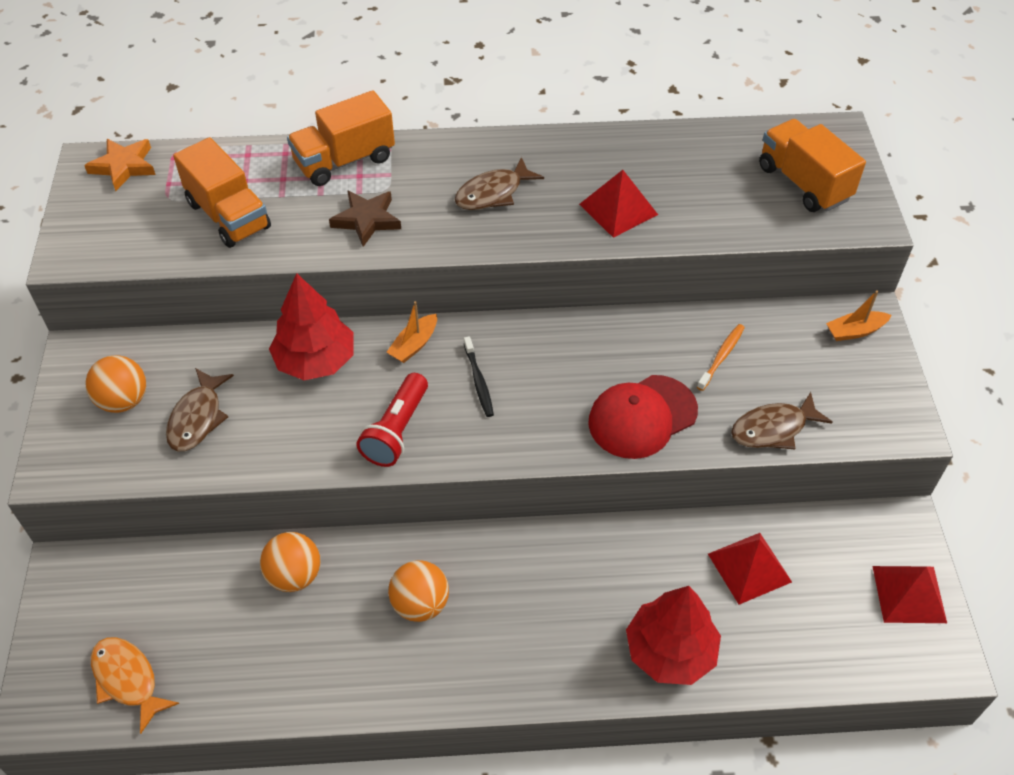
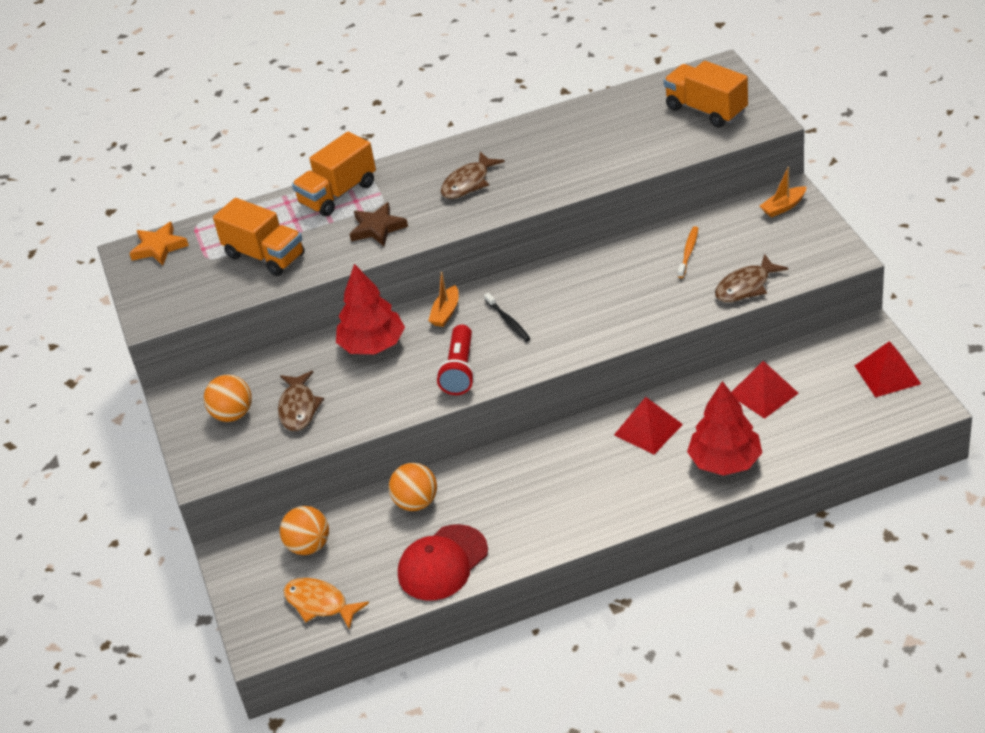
camera: 10 degrees left, 10 degrees down
orange ball [388,560,449,622] -> orange ball moved to [280,506,329,555]
red pyramid [579,170,658,238] -> red pyramid moved to [614,397,683,454]
red cap [588,375,698,459] -> red cap moved to [398,524,488,601]

